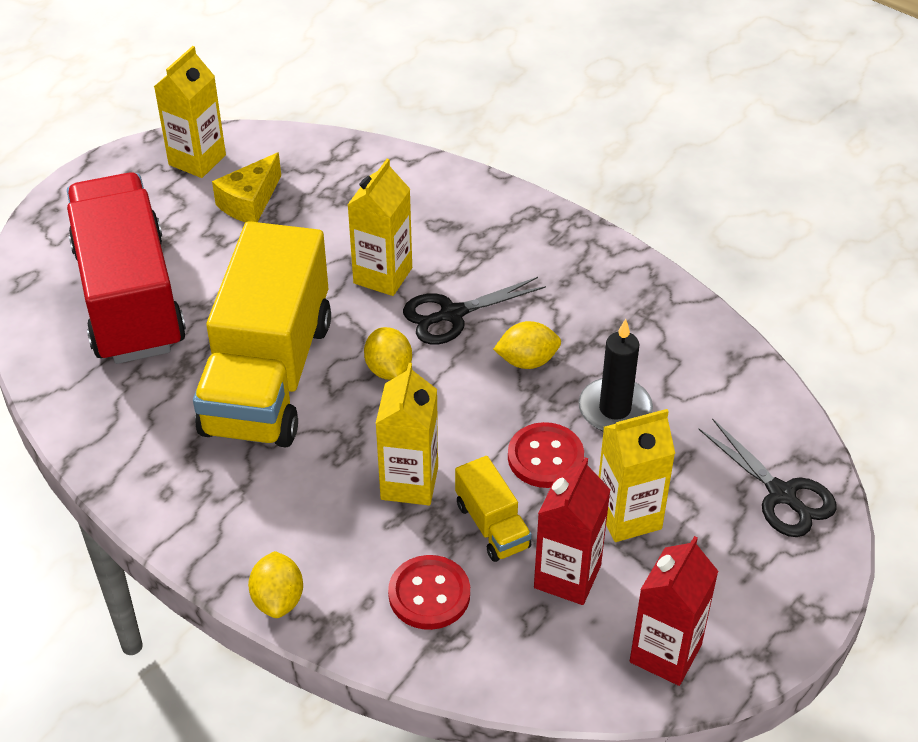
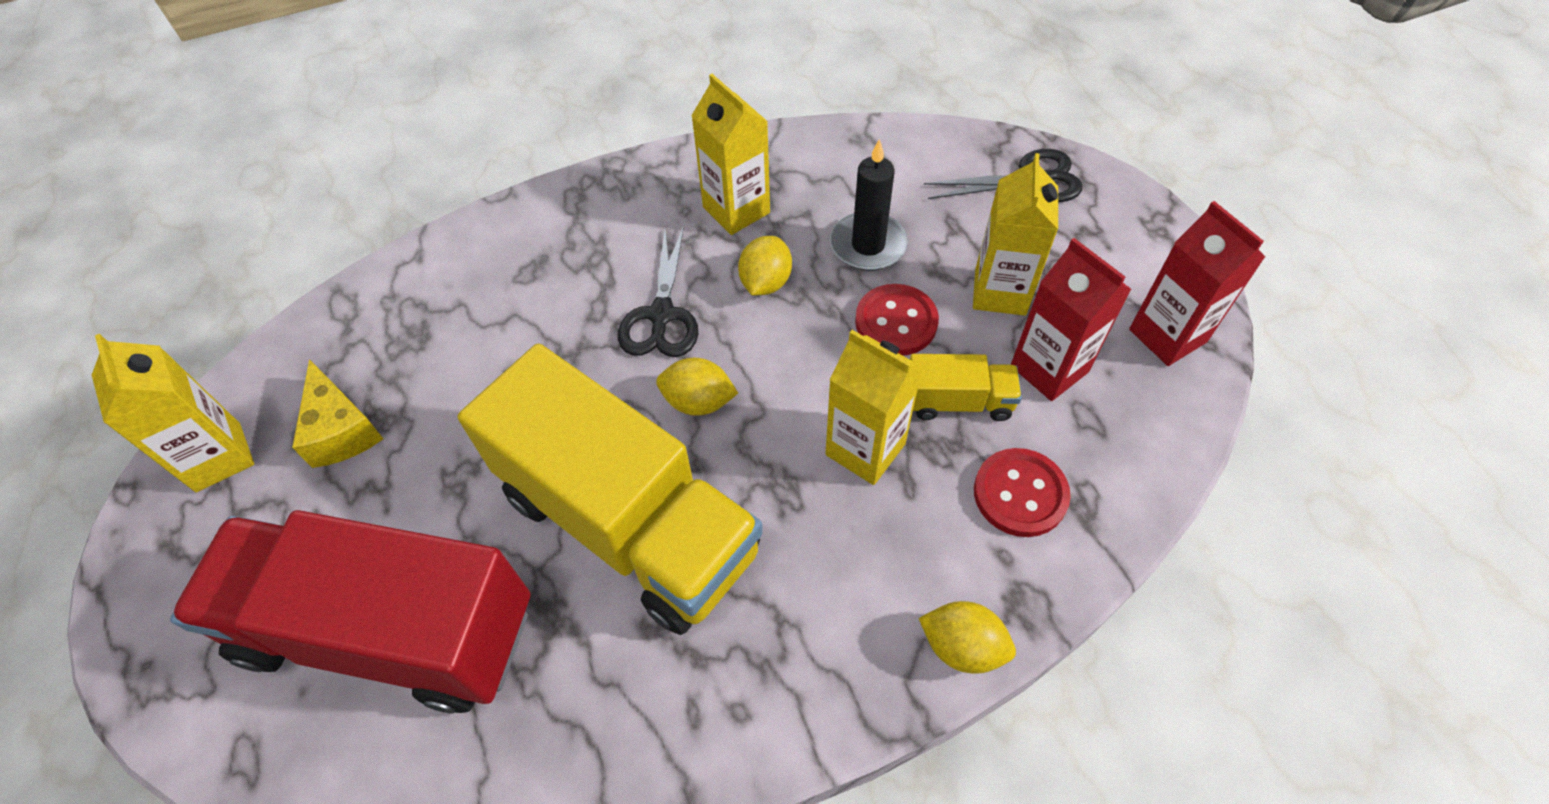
camera: 60 degrees left, 10 degrees up
yellow carton [348,159,412,296] -> yellow carton moved to [691,74,770,235]

